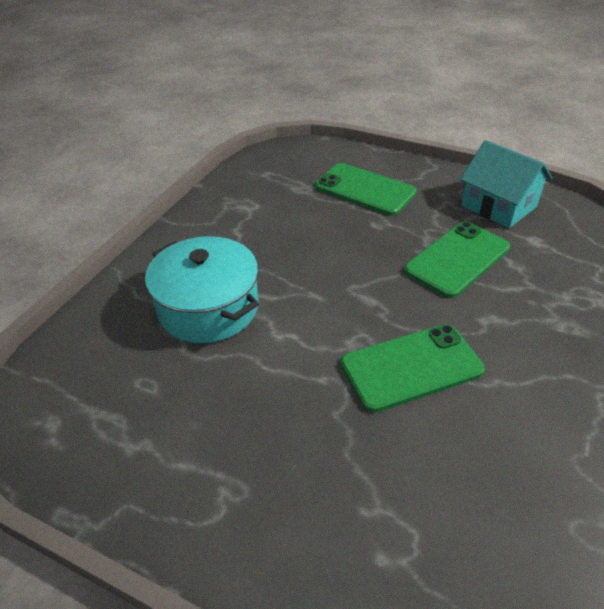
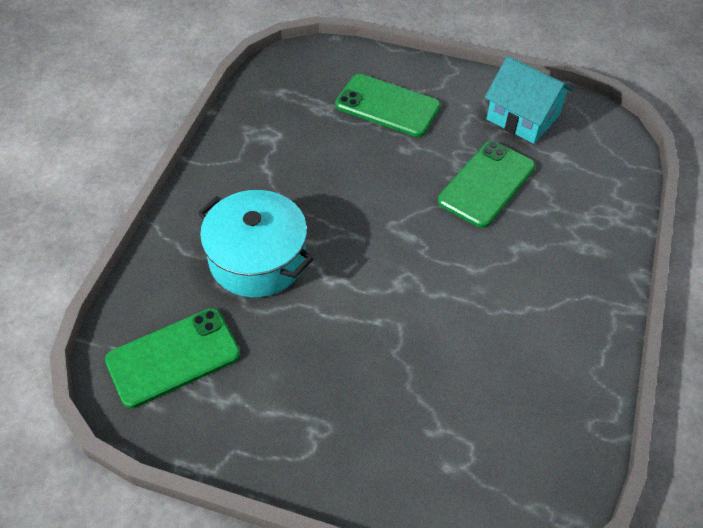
camera: 10 degrees left, 10 degrees up
green phone [341,324,485,413] -> green phone moved to [105,308,240,408]

